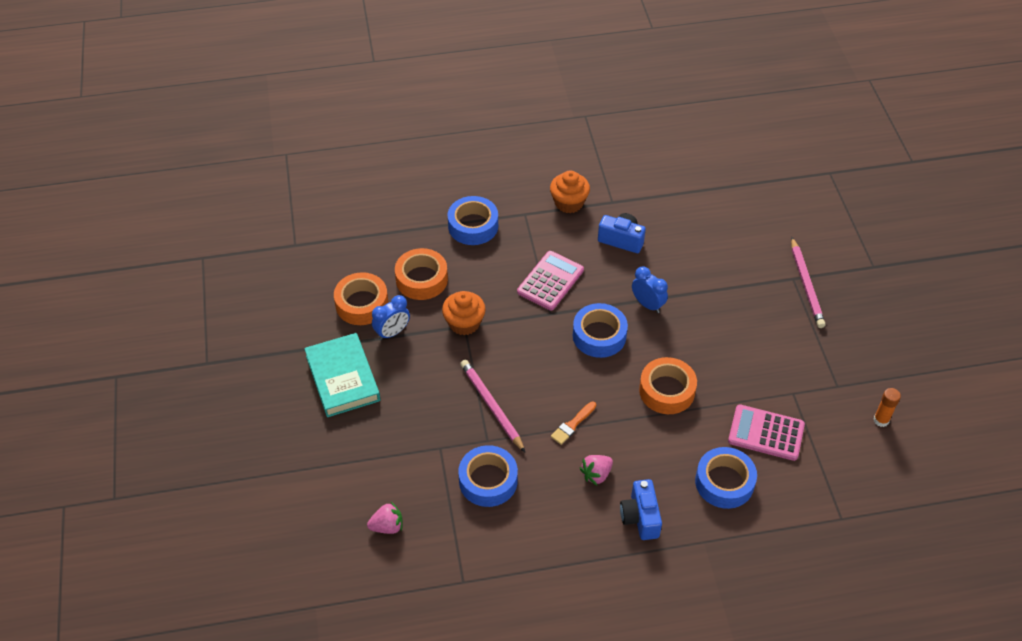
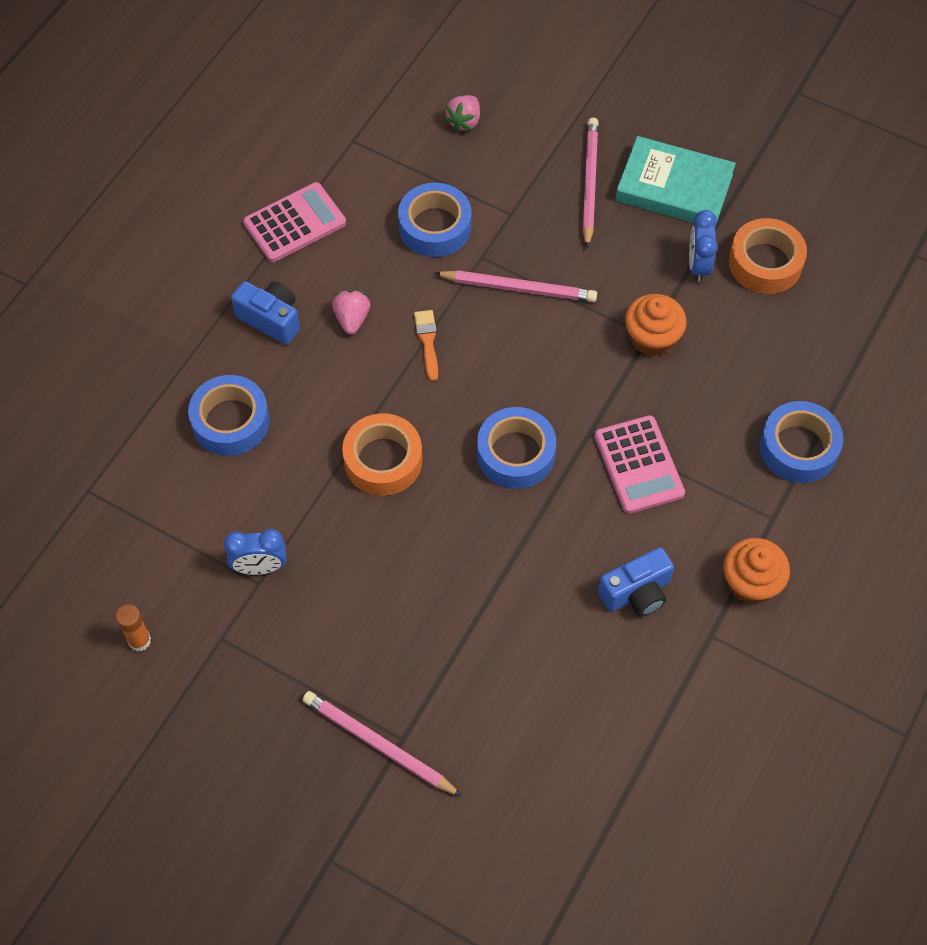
camera: 130 degrees right, 10 degrees up
orange tape [395,248,448,300] -> none
blue clock [632,267,668,313] -> blue clock moved to [224,529,286,575]
pink calculator [728,404,805,461] -> pink calculator moved to [243,182,346,262]
none -> pink pencil [582,118,599,249]

